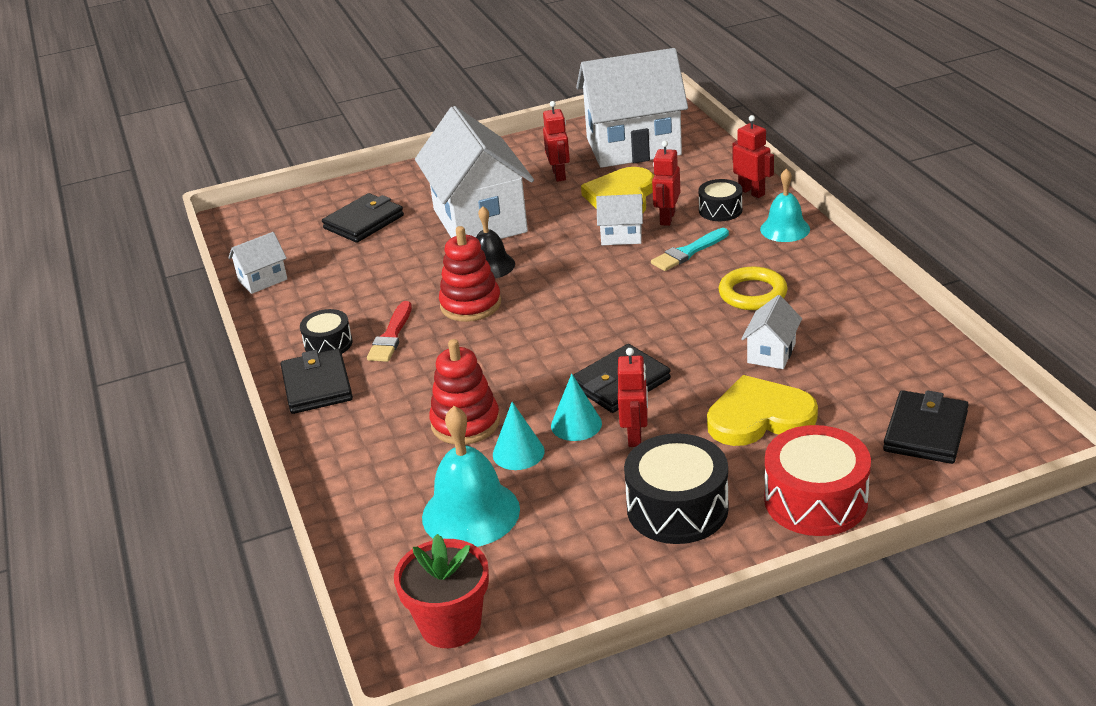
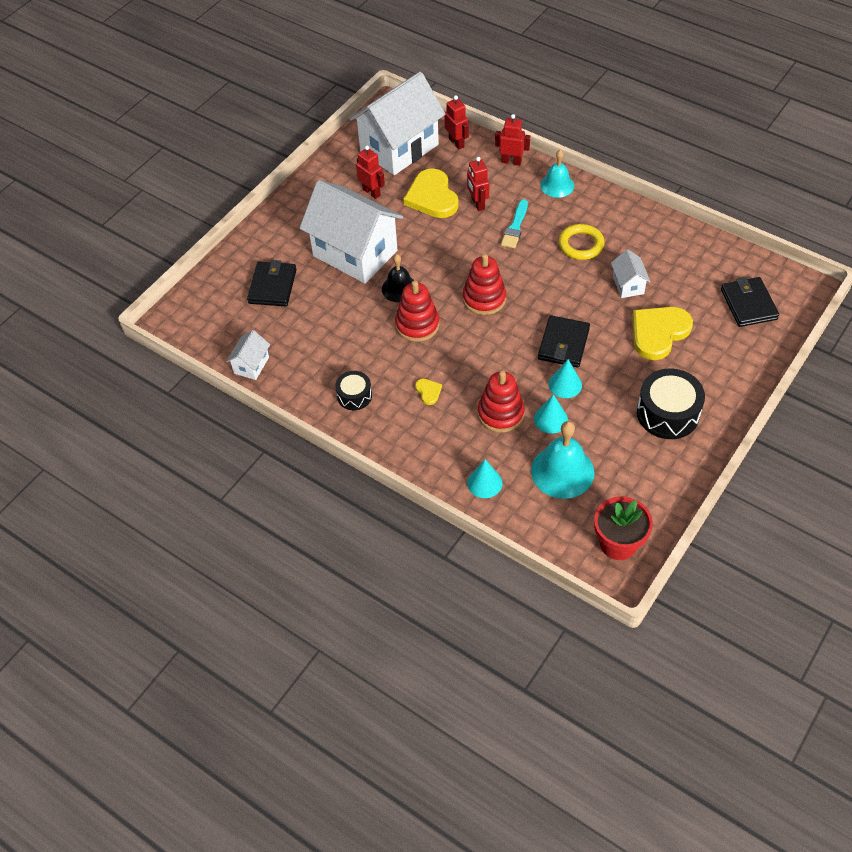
camera: 35 degrees left, 20 degrees up
black wallet [281,348,353,414] -> none
red brush [367,301,412,362] -> none
white house [596,194,643,245] -> none
red robot [618,348,648,447] -> red robot moved to [444,95,469,149]
black drum [698,179,742,221] -> none
red drum [764,425,871,536] -> none
none -> yellow heart [415,379,442,405]
none -> red stacking toy [463,254,506,315]
none -> turquoise cone [467,459,502,498]

